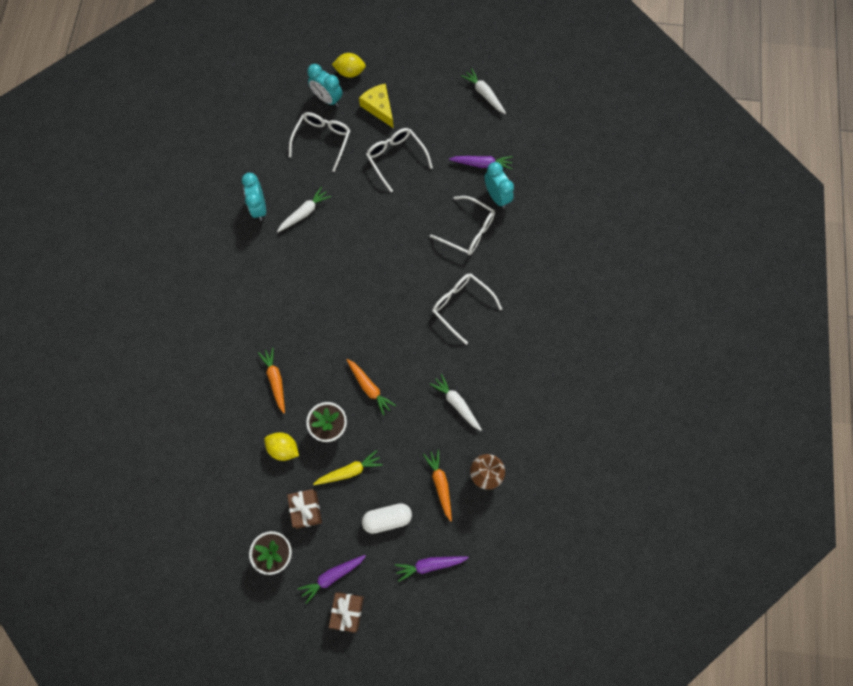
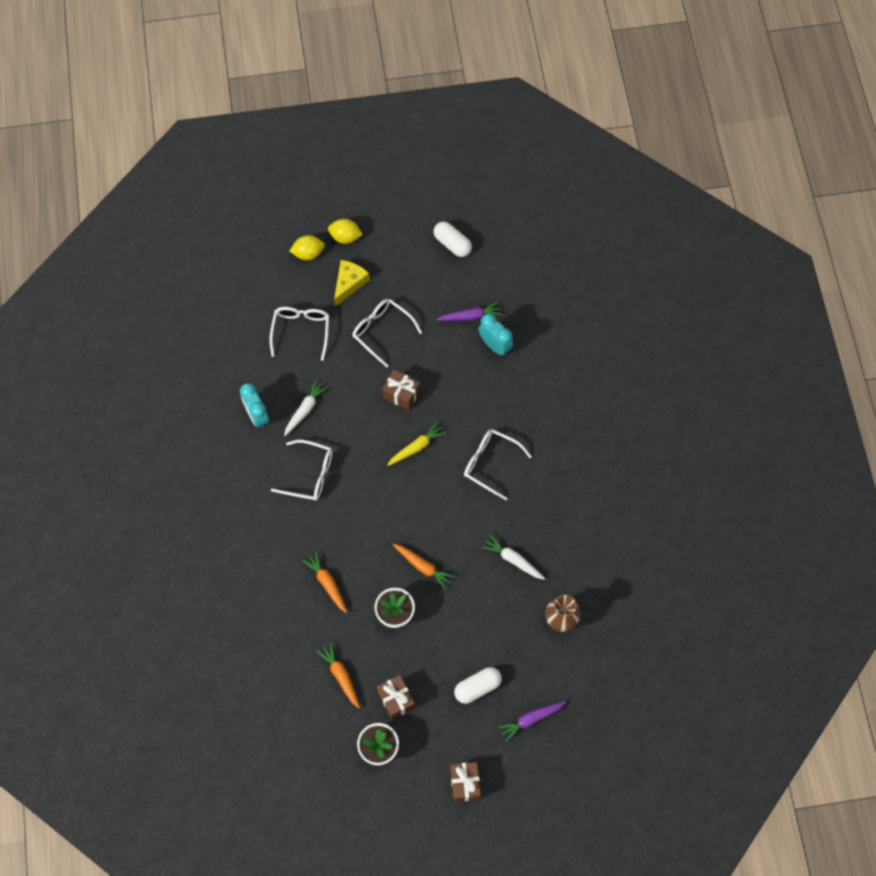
camera: 15 degrees left, 5 degrees down
yellow lemon [264,432,299,461] -> yellow lemon moved to [328,219,363,244]
purple carrot [298,555,366,604] -> none
turquoise clock [307,64,343,107] -> none
yellow carrot [313,450,383,485] -> yellow carrot moved to [387,421,447,466]
yellow cheese [359,83,394,128] -> yellow cheese turned 75 degrees clockwise [334,260,370,306]
orange carrot [423,450,452,522] -> orange carrot moved to [317,642,360,708]
white glasses [430,196,495,255] -> white glasses moved to [271,440,332,501]
white carrot [461,68,506,114] -> white capsule [434,221,472,257]
none -> brown gift [383,370,420,411]

